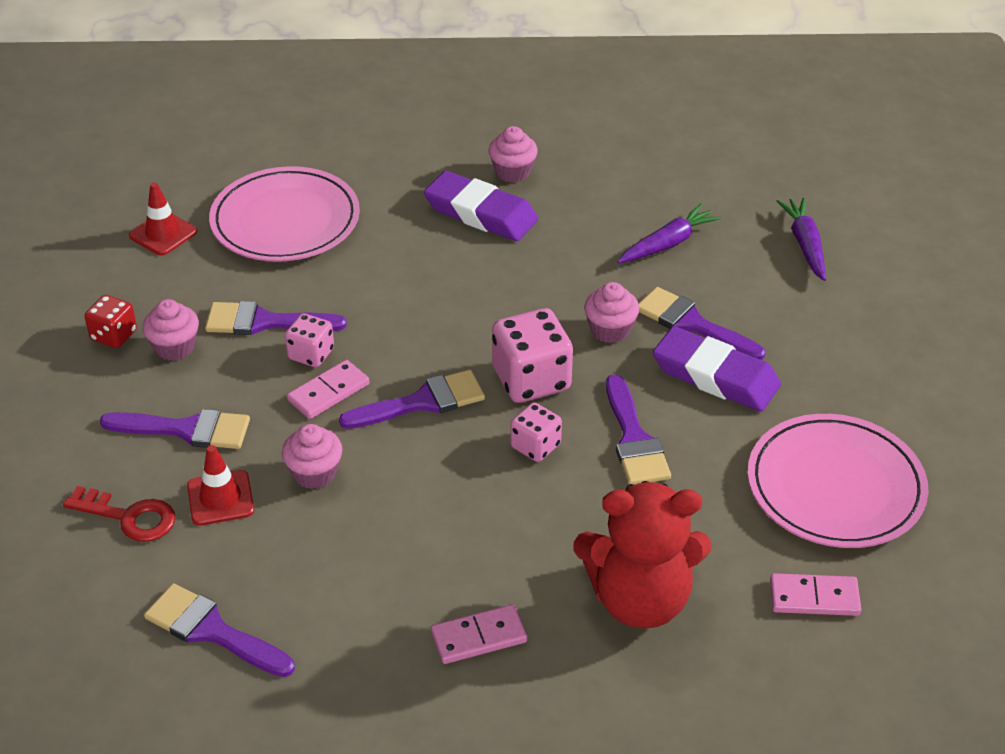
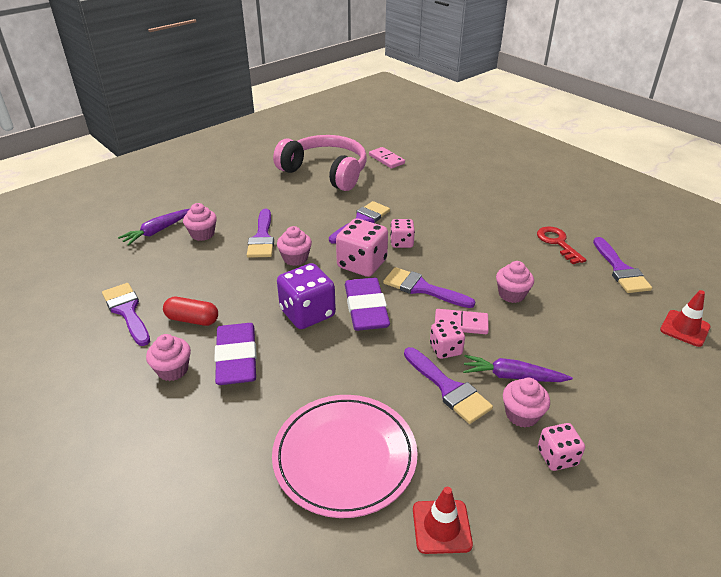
camera: 130 degrees left, 5 degrees down
red key [63,486,176,542] -> red key moved to [537,226,586,264]
red dice [84,295,137,348] -> pink dice [538,423,585,471]
purple brush [100,409,250,449] -> purple brush moved to [102,283,150,346]
red traffic cone [187,445,254,526] -> red traffic cone moved to [660,290,711,347]
pink domino [431,604,527,664] -> none
red teddy bear [574,481,711,629] -> none
purple carrot [618,204,721,263] -> purple carrot moved to [463,355,573,382]
purple eraser [653,326,781,412] -> purple eraser moved to [345,278,390,331]
pink plate [748,414,929,548] -> pink headphones [273,135,367,191]
none -> red capsule [163,297,218,326]
none -> pink cupcake [183,203,217,241]
none -> purple dice [277,263,336,329]

